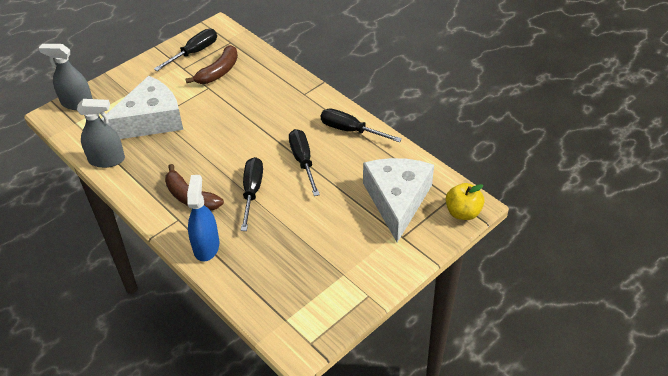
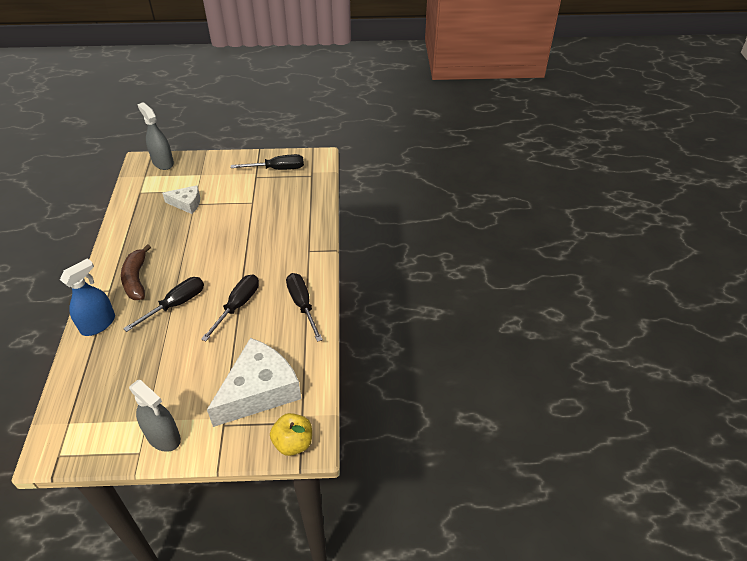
camera: 40 degrees right, 0 degrees up
grey spray bottle [77,99,125,168] -> grey spray bottle moved to [129,380,181,452]
white cheese [101,76,183,139] -> white cheese [162,185,200,214], size x0.51
brown banana [185,45,238,84] -> none

